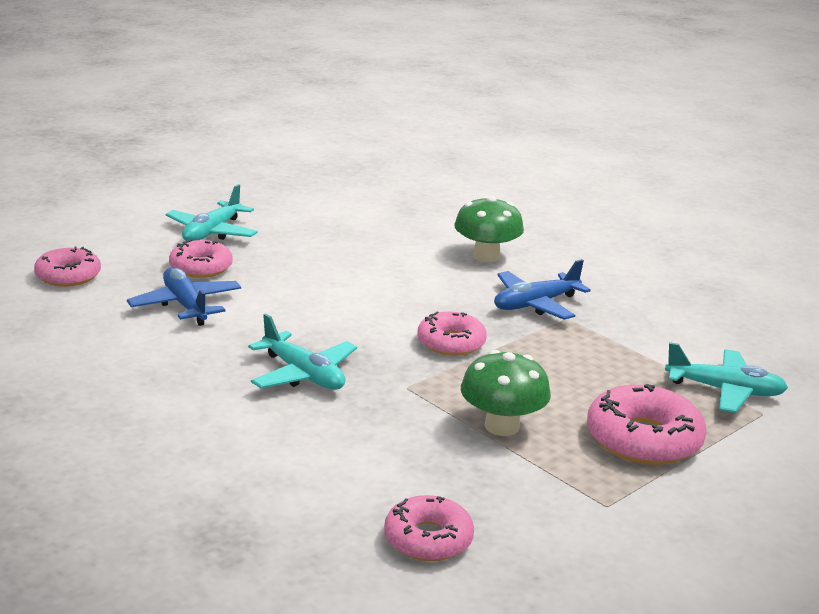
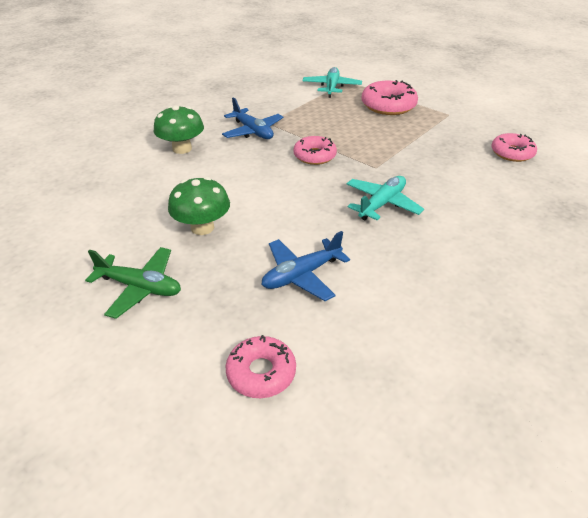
camera: 95 degrees left, 15 degrees up
turquoise plane [165,184,258,241] -> green plane [85,247,181,319]
pink donut [169,239,233,278] -> none
green mushroom [461,350,551,436] -> green mushroom moved to [168,177,230,235]

